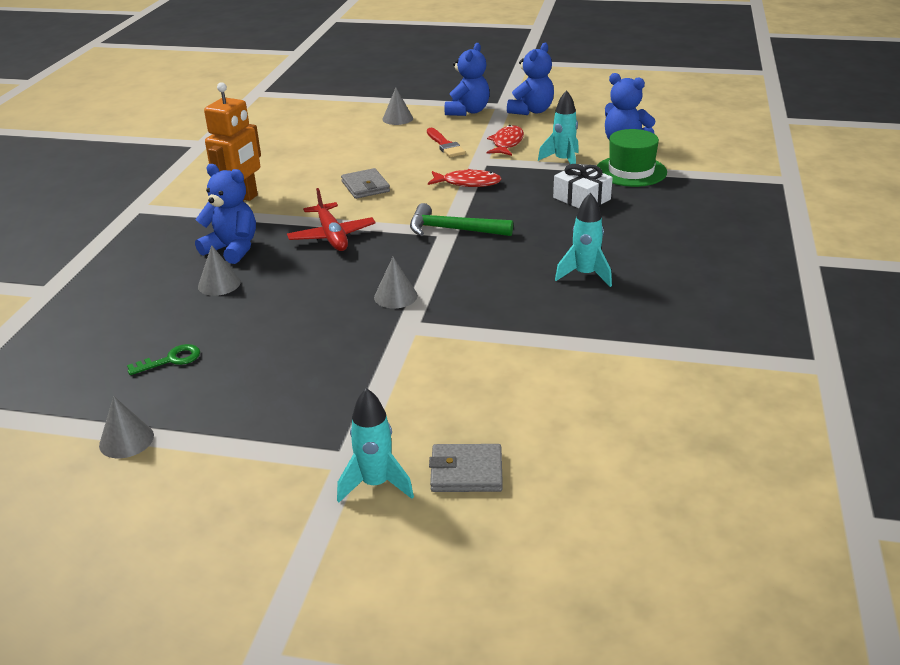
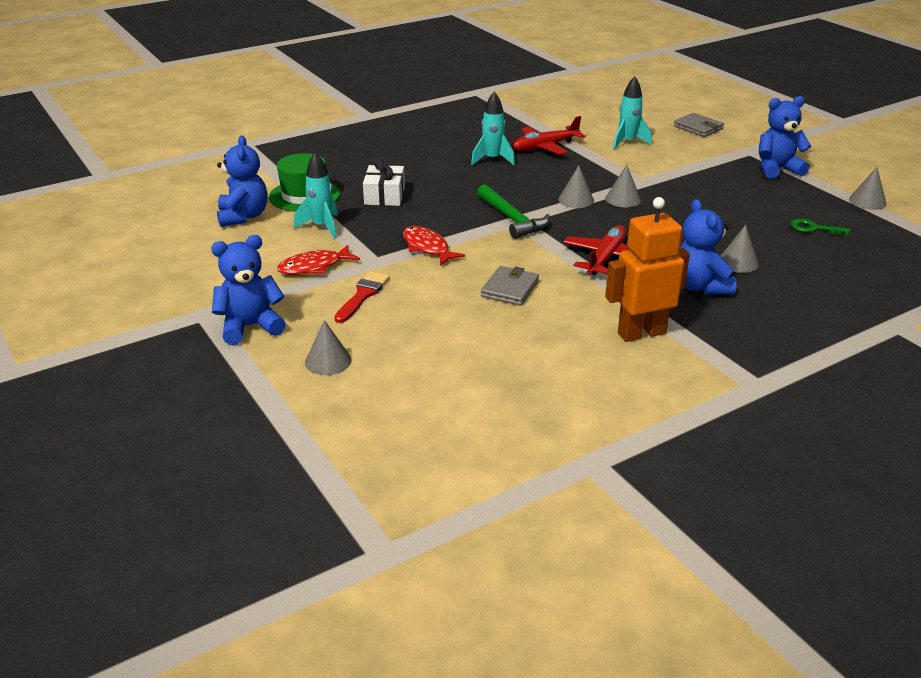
camera: 135 degrees left, 0 degrees up
turquoise rocket [337,388,414,502] -> turquoise rocket moved to [613,76,652,150]
blue teddy bear [507,43,554,115] -> blue teddy bear moved to [759,96,812,179]
none -> red plane [512,116,585,155]
none -> grey cone [558,165,594,208]

